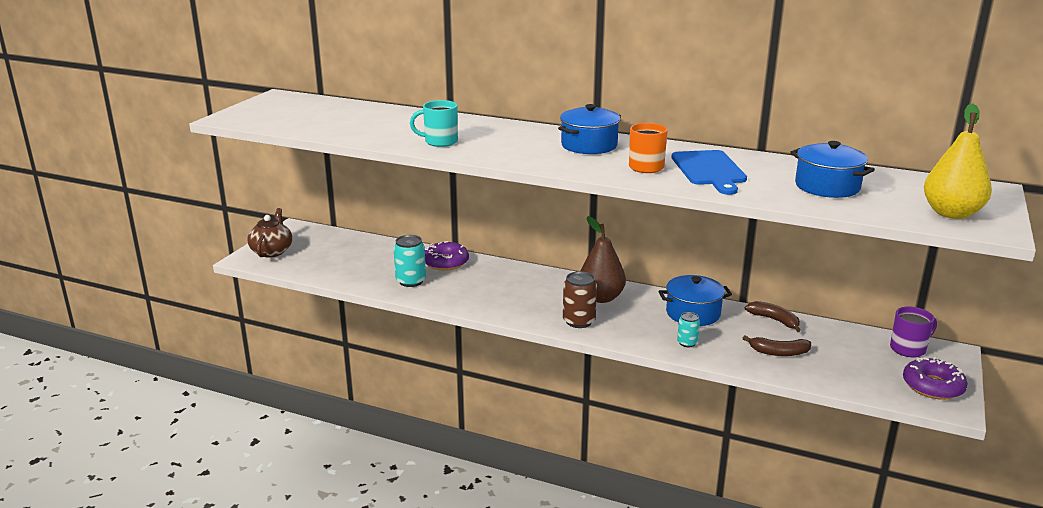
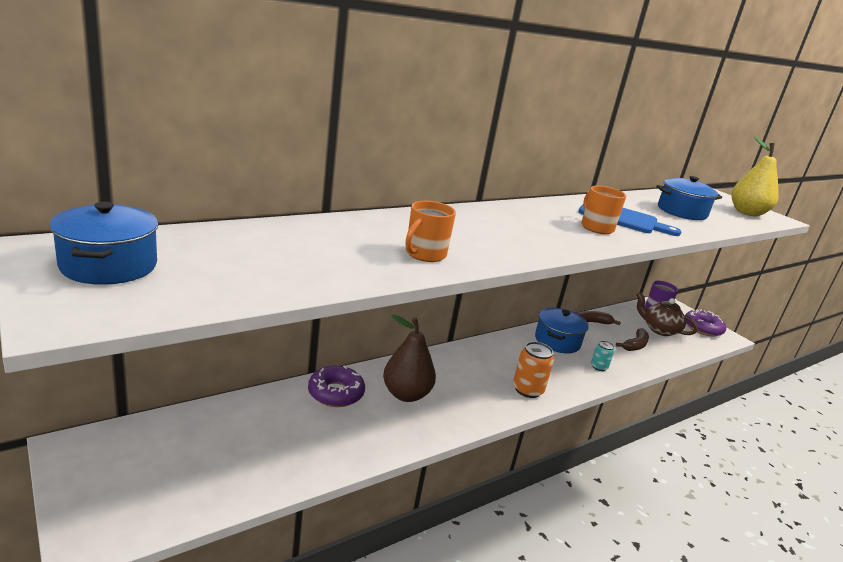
camera: 60 degrees left, 0 degrees up
brown teapot [248,208,292,258] -> brown teapot moved to [636,292,698,336]
turquoise can [393,235,426,287] -> none
turquoise mug [410,100,458,147] -> orange mug [406,201,456,262]
blue pot [558,104,621,154] -> blue pot moved to [49,202,158,285]
brown can [563,271,597,328] -> orange can [513,342,554,398]
brown pear [580,216,626,303] -> brown pear moved to [383,315,436,402]

